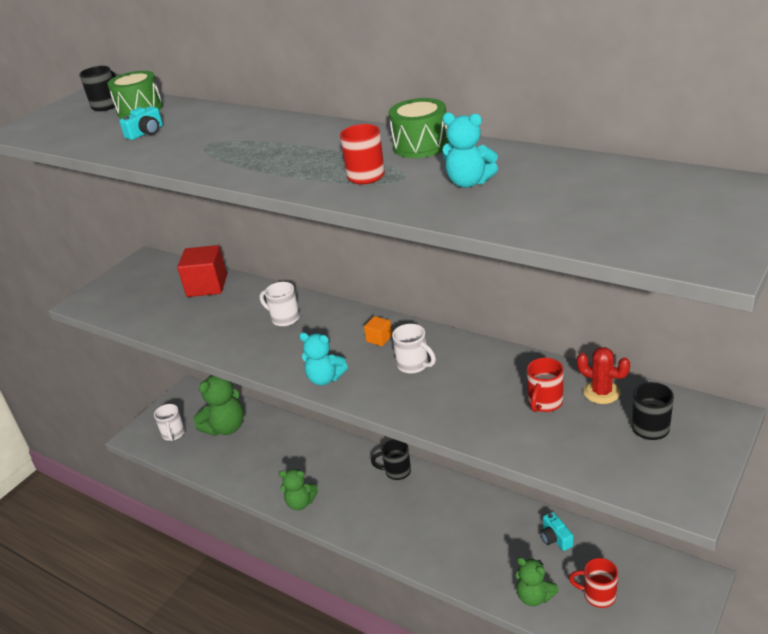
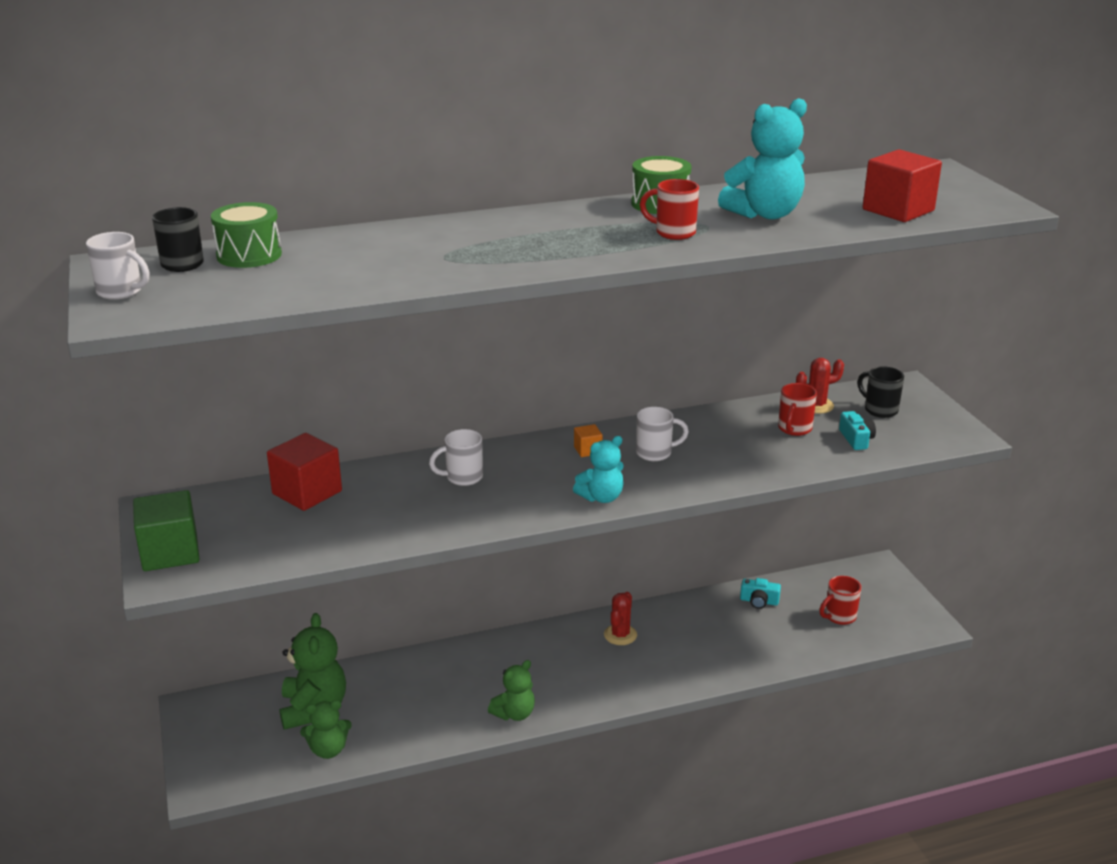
camera: 55 degrees left, 5 degrees down
turquoise camera [120,106,163,140] -> turquoise camera moved to [839,411,876,450]
white mug [154,404,185,441] -> white mug moved to [86,232,149,300]
black mug [371,439,411,480] -> none
turquoise teddy bear [442,113,498,188] -> turquoise teddy bear [718,98,807,219], size x1.59
green teddy bear [516,557,559,606] -> green teddy bear moved to [300,700,352,759]
red mug [527,358,564,412] -> red mug turned 45 degrees clockwise [778,383,817,436]
none -> green cube [133,490,199,571]
none -> red cactus [604,592,637,645]
none -> red cube [863,149,942,222]

